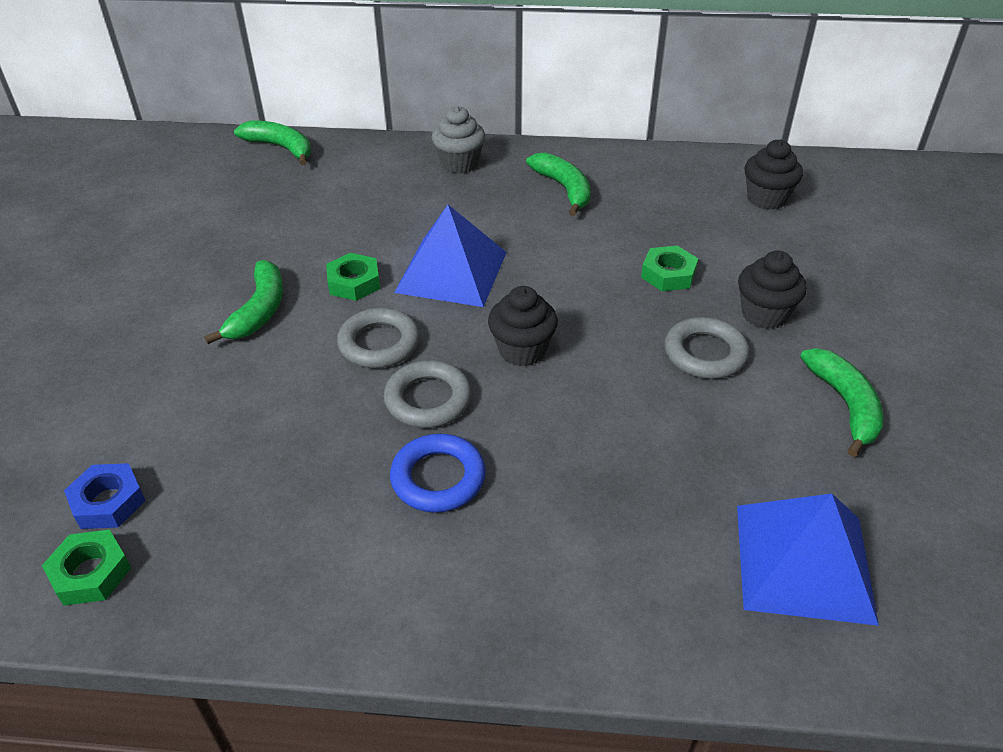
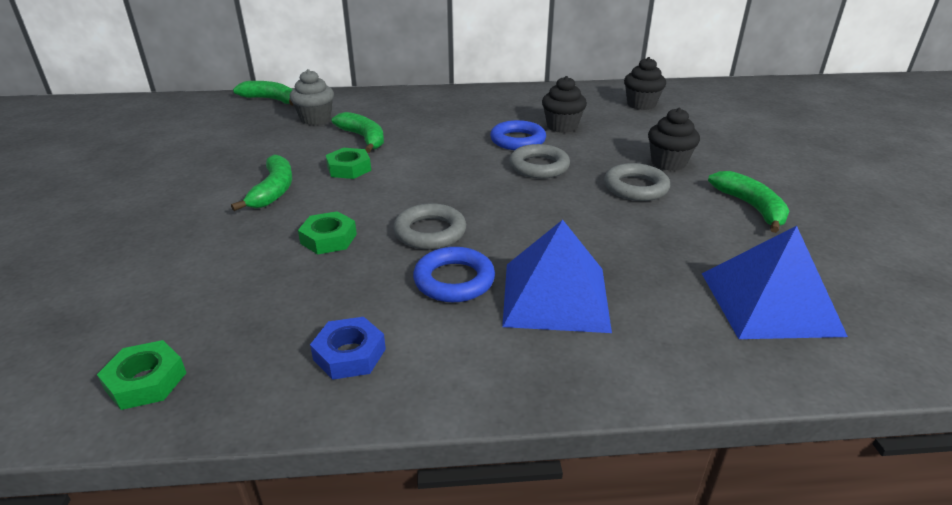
camera: 10 degrees left, 10 degrees down
blue nut [64,463,146,529] -> blue nut moved to [310,317,386,380]
grey ring [337,308,420,368] -> grey ring moved to [509,144,570,178]
blue pyramid [394,205,507,307] -> blue pyramid moved to [502,220,612,333]
grey cupcake [432,106,485,174] -> grey cupcake moved to [290,69,334,125]
black cupcake [488,286,558,366] -> black cupcake moved to [542,76,587,133]
green banana [526,153,591,216] -> green banana moved to [332,112,384,153]
green nut [641,246,698,291] -> green nut moved to [298,211,357,254]
none -> blue ring [490,120,546,150]

